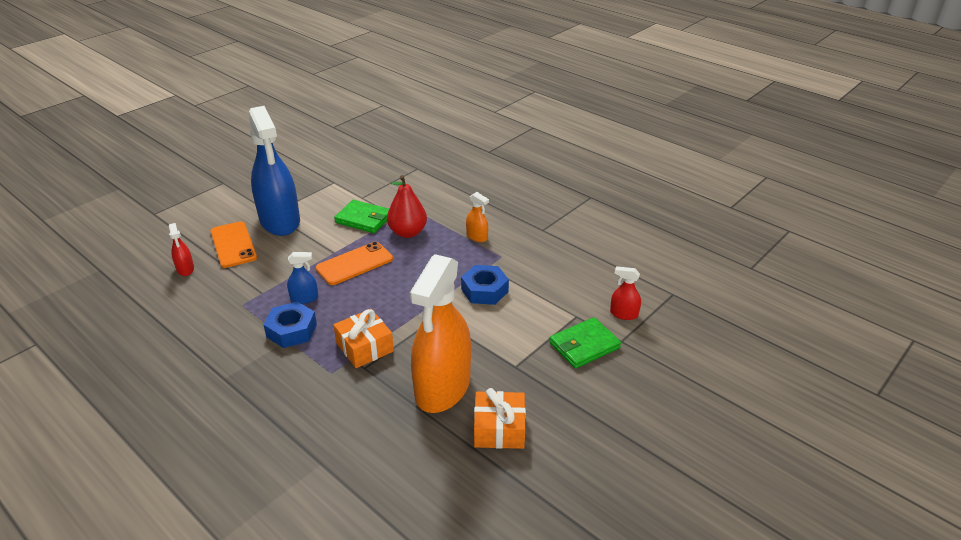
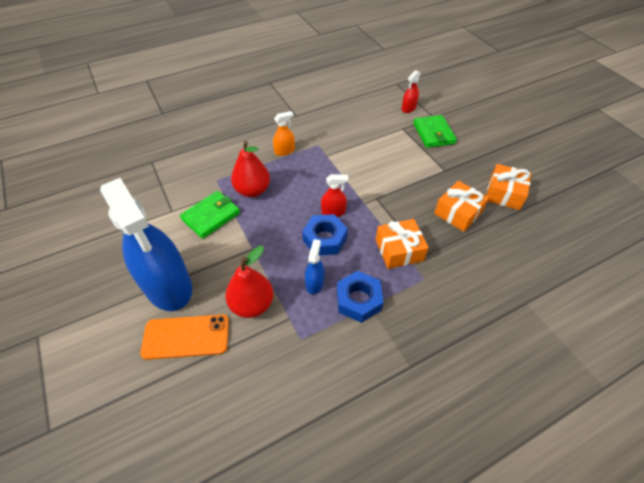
camera: 70 degrees left, 15 degrees up
red spray bottle [169,223,194,276] -> red spray bottle moved to [321,174,349,217]
blue spray bottle [249,106,300,236] -> blue spray bottle turned 60 degrees clockwise [100,178,192,311]
orange phone [316,242,393,285] -> none
orange spray bottle [410,254,471,413] -> orange gift [434,181,489,232]
blue nut [461,265,509,305] -> blue nut moved to [302,214,348,255]
none -> red pear [225,246,274,318]

